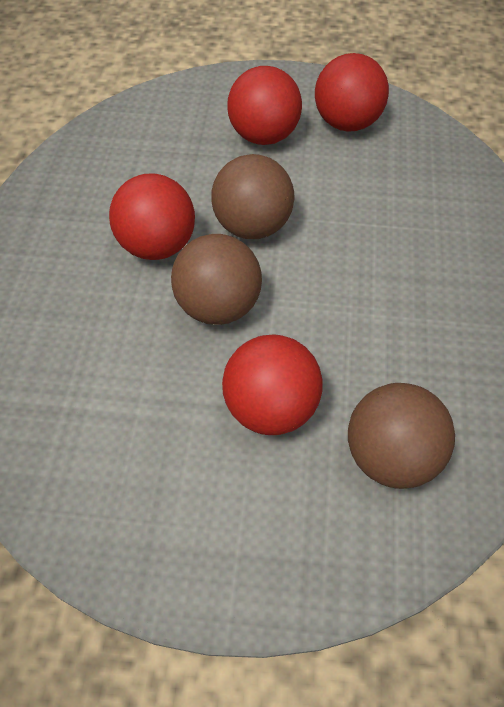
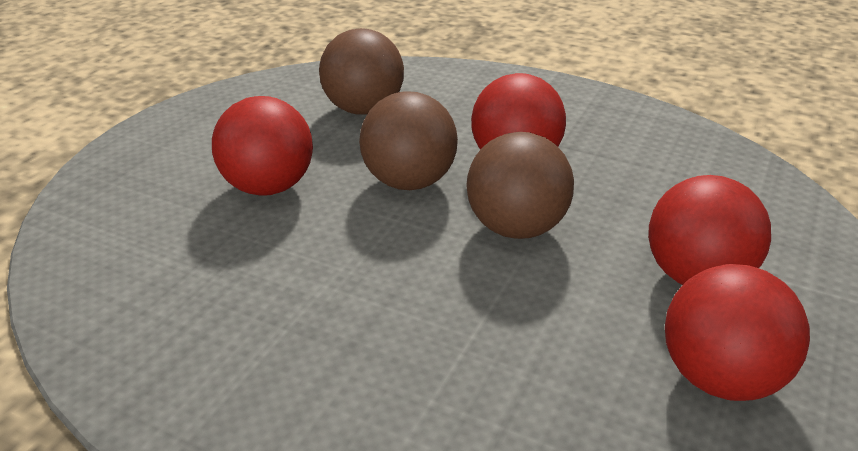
camera: 110 degrees right, 20 degrees down
brown ball [348,383,455,489] -> brown ball moved to [319,28,404,115]

